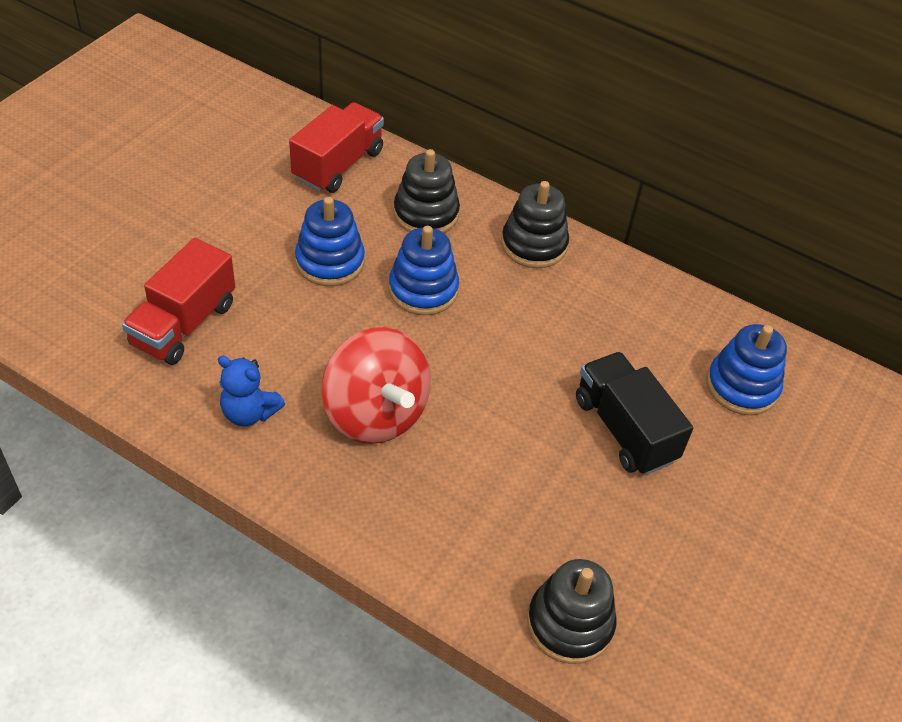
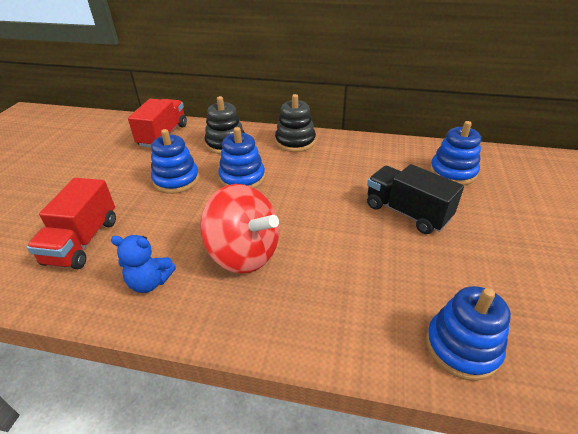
camera: 15 degrees left, 10 degrees down
black stacking toy [527,559,617,664] -> blue stacking toy [426,286,511,381]

